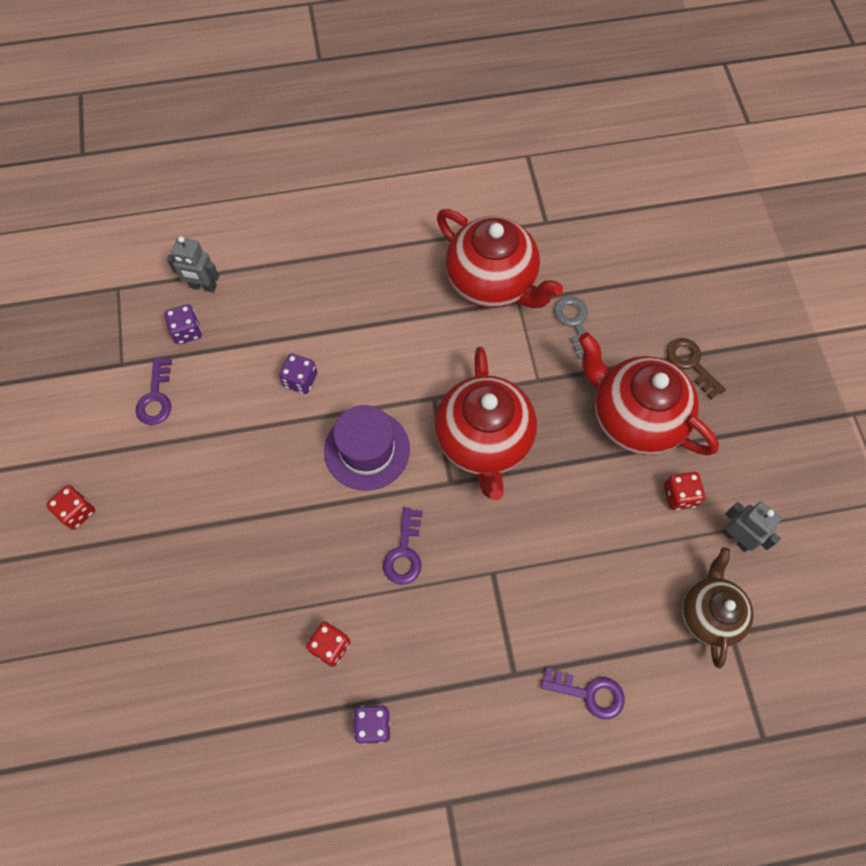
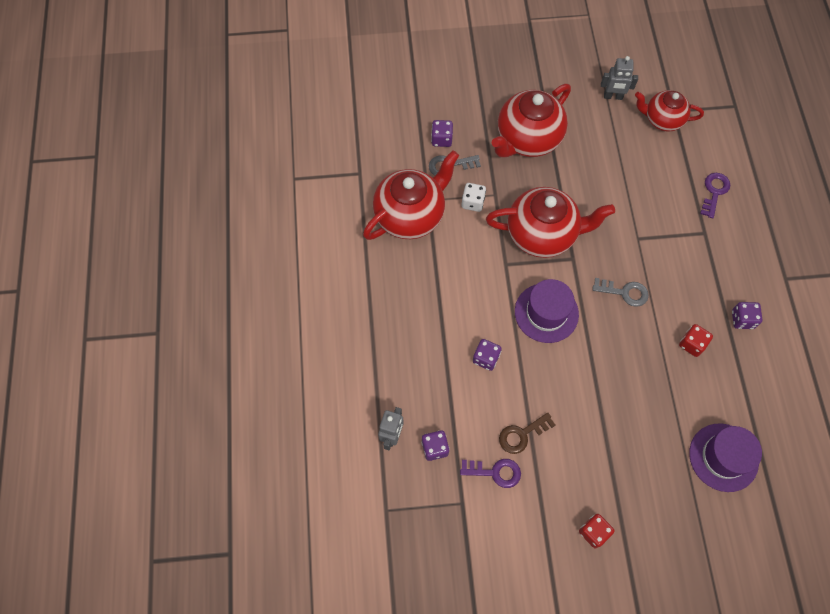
camera: 85 degrees left, 0 degrees up
purple key [383,507,422,585] -> grey key [592,278,649,307]
red dice [664,472,705,510] -> none
brown key [666,338,726,399] -> brown key moved to [499,413,555,454]
brown teapot [682,547,754,668] -> red teapot [635,90,704,132]
grey robot [722,502,781,552] -> grey robot turned 135 degrees counterclockwise [601,56,638,100]
none -> purple dice [431,120,453,147]
none -> white dice [462,183,486,212]
none -> purple hat [689,423,762,492]

